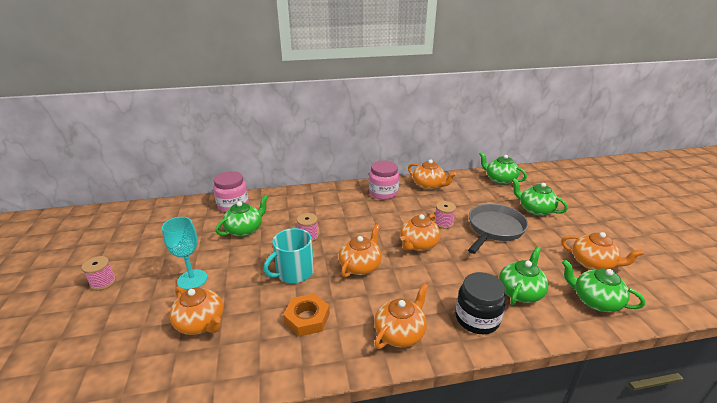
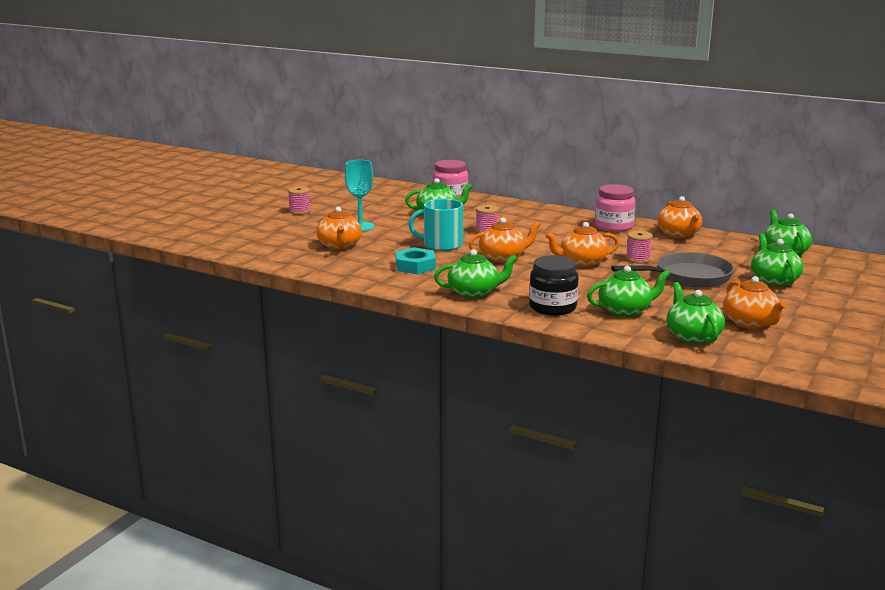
camera: 40 degrees right, 10 degrees down
orange nut [283,294,330,336] -> turquoise nut [396,248,436,274]
orange teapot [374,283,428,349] -> green teapot [434,249,518,298]

